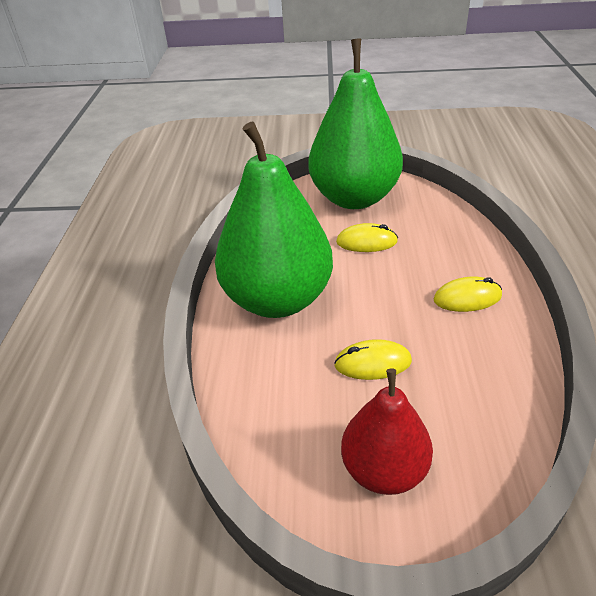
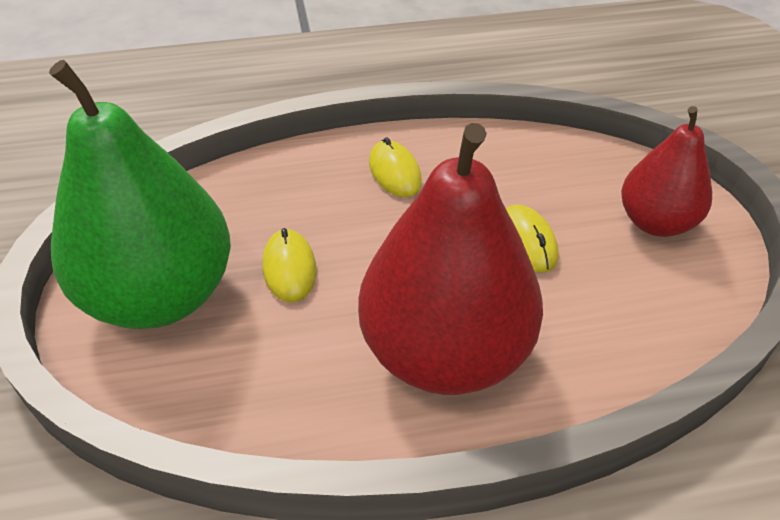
camera: 105 degrees left, 5 degrees up
green pear [215,121,333,318] -> red pear [358,123,543,395]

